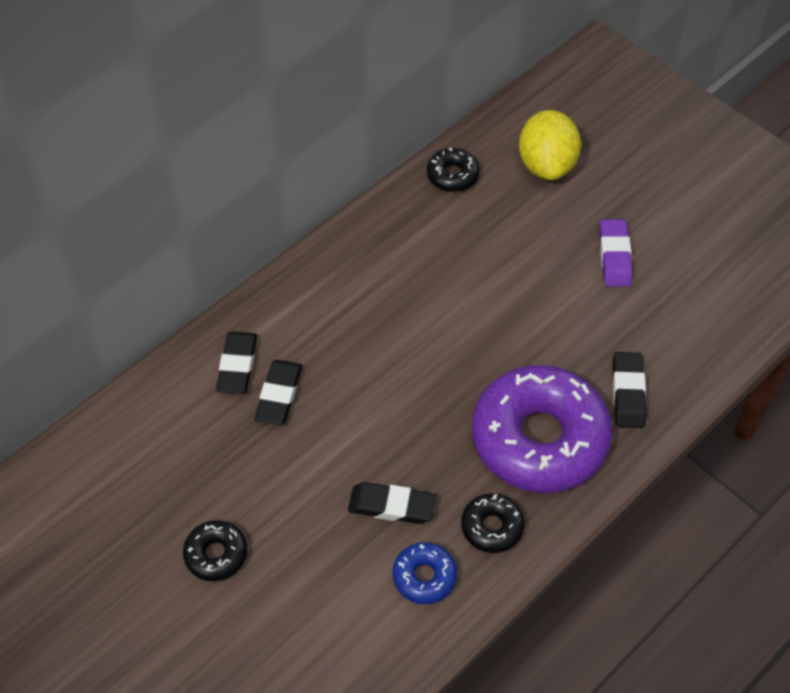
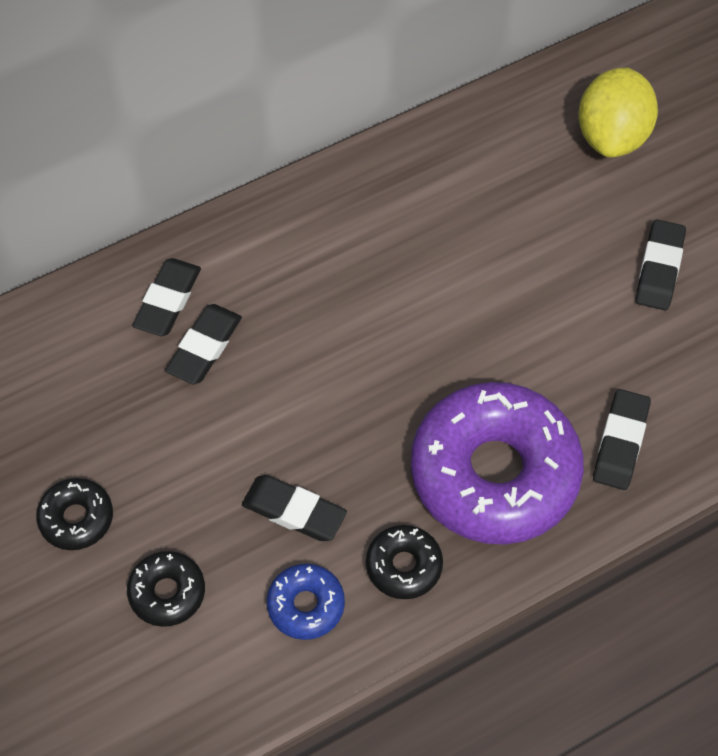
camera: 15 degrees right, 5 degrees up
black donut [427,148,480,192] -> black donut moved to [127,551,205,627]
purple eraser [599,219,633,287] -> black eraser [636,219,686,310]

